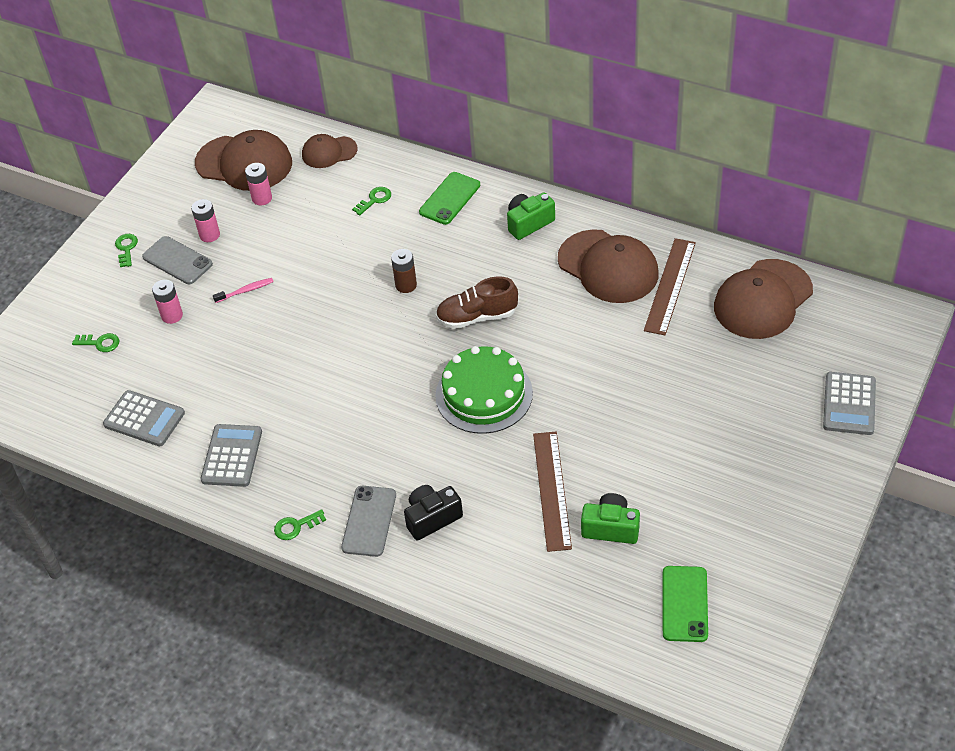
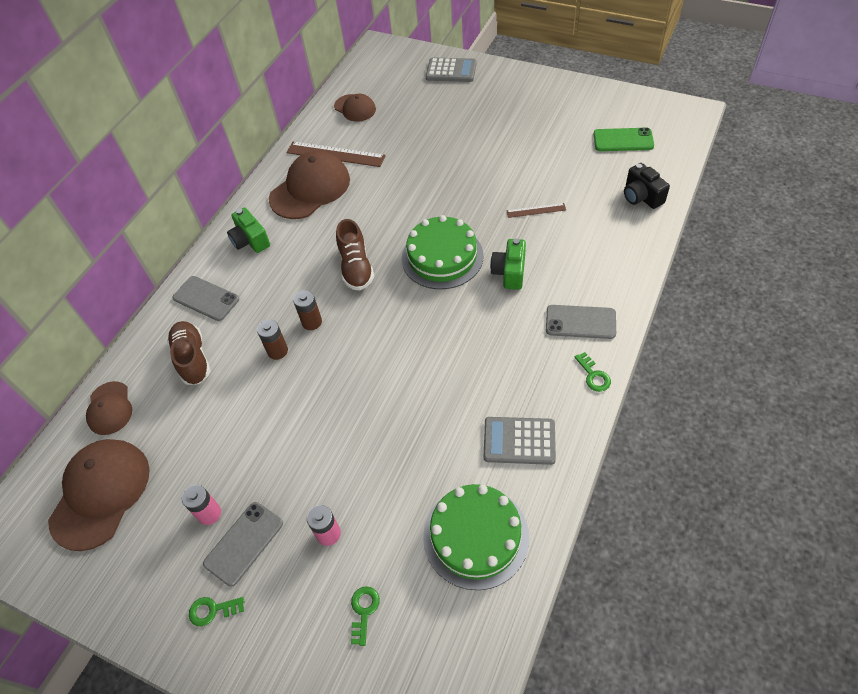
camera: 90 degrees left, 5 degrees up
grey calculator [103,390,185,446] -> green cake [423,484,529,590]
pink toothbrush [213,278,274,303] -> none
pink battery [245,163,272,205] -> none
green key [352,187,391,215] -> brown shoe [167,321,211,385]
black camera [404,485,463,541] -> black camera moved to [624,163,670,209]
green phone [419,172,480,225] -> grey phone [172,276,239,321]
brown ruler [533,432,572,552] -> brown ruler [507,203,566,218], size x0.53
green camera [581,493,640,544] -> green camera moved to [490,238,526,290]
brown cap [714,259,813,339] -> brown cap [334,94,376,122], size x0.57
none -> brown battery [257,319,288,360]

